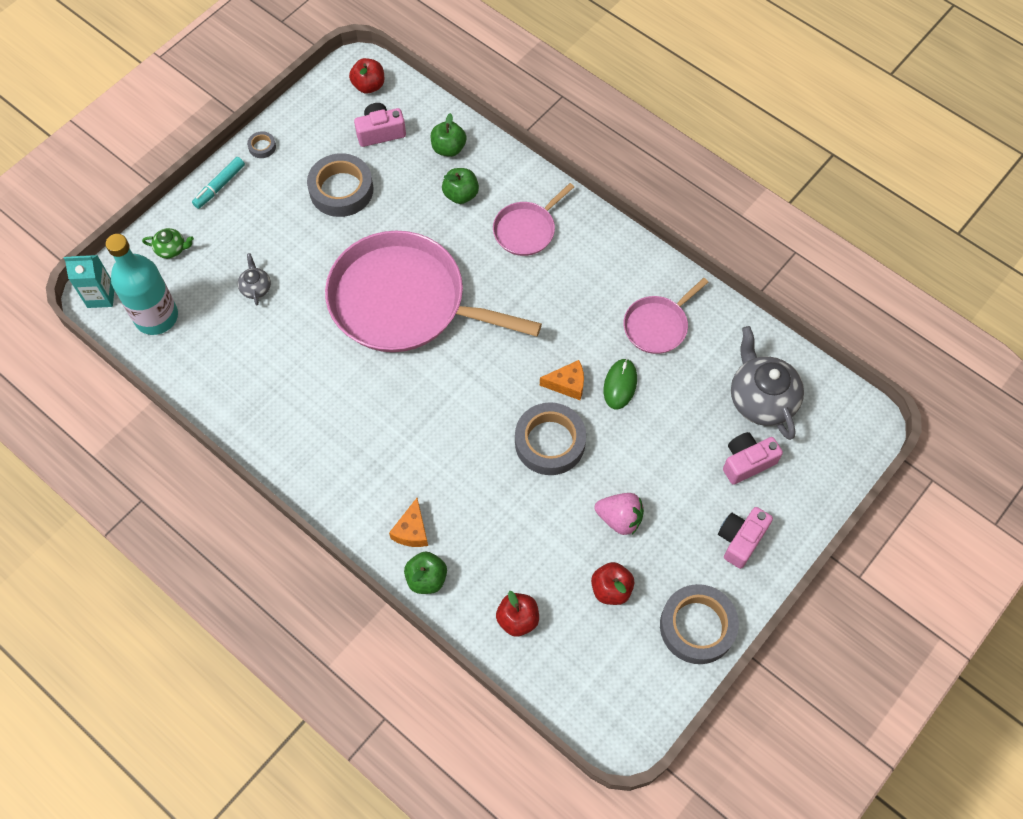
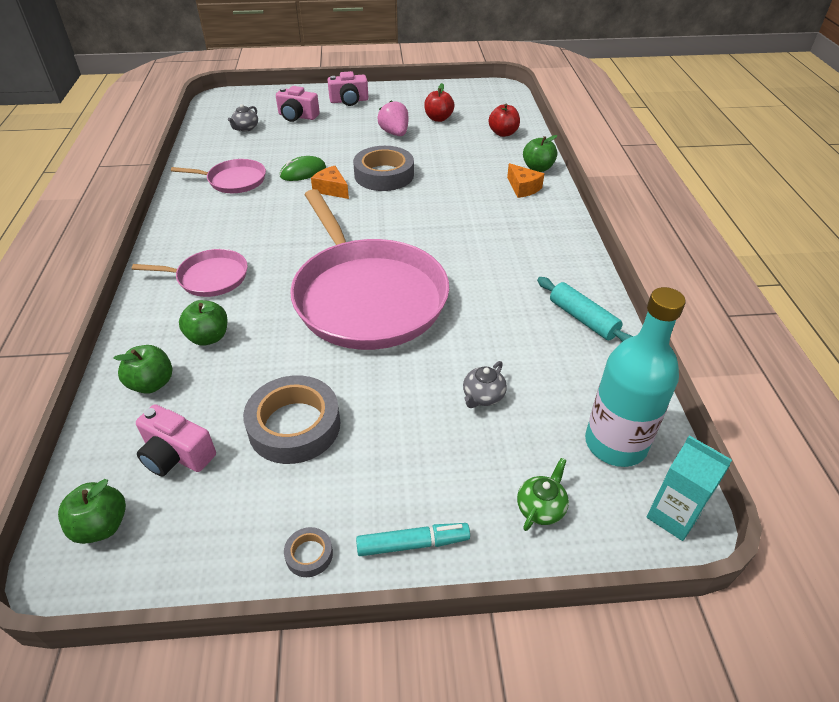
camera: 135 degrees left, 20 degrees down
green teapot [142,228,194,259] -> green teapot turned 75 degrees clockwise [517,458,569,531]
red apple [349,58,384,93] -> green apple [58,479,126,544]
orange cheese [389,498,428,547] -> orange cheese turned 90 degrees clockwise [507,163,544,198]
grey tape [660,584,739,664] -> none
grey teapot [731,326,804,440] -> grey teapot [228,104,258,132], size x0.48
none -> turquoise rolling pin [537,277,633,342]

